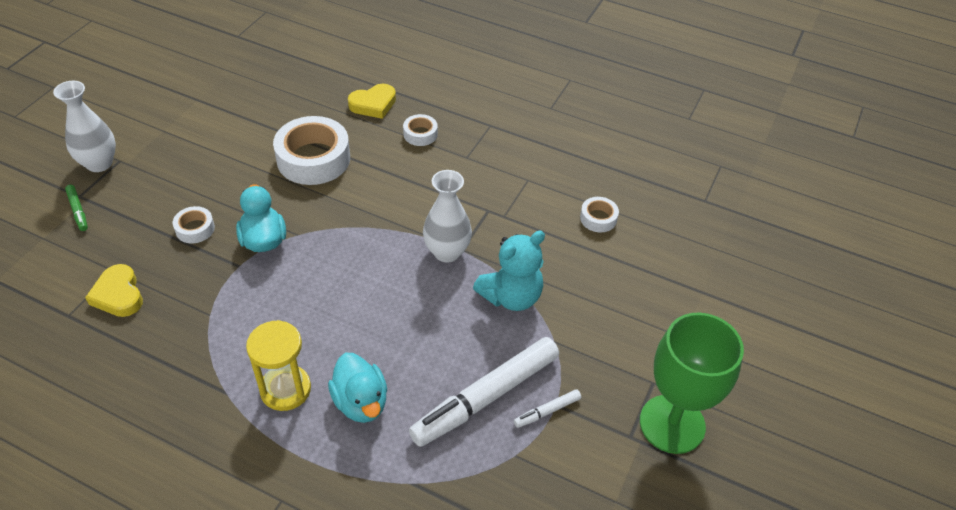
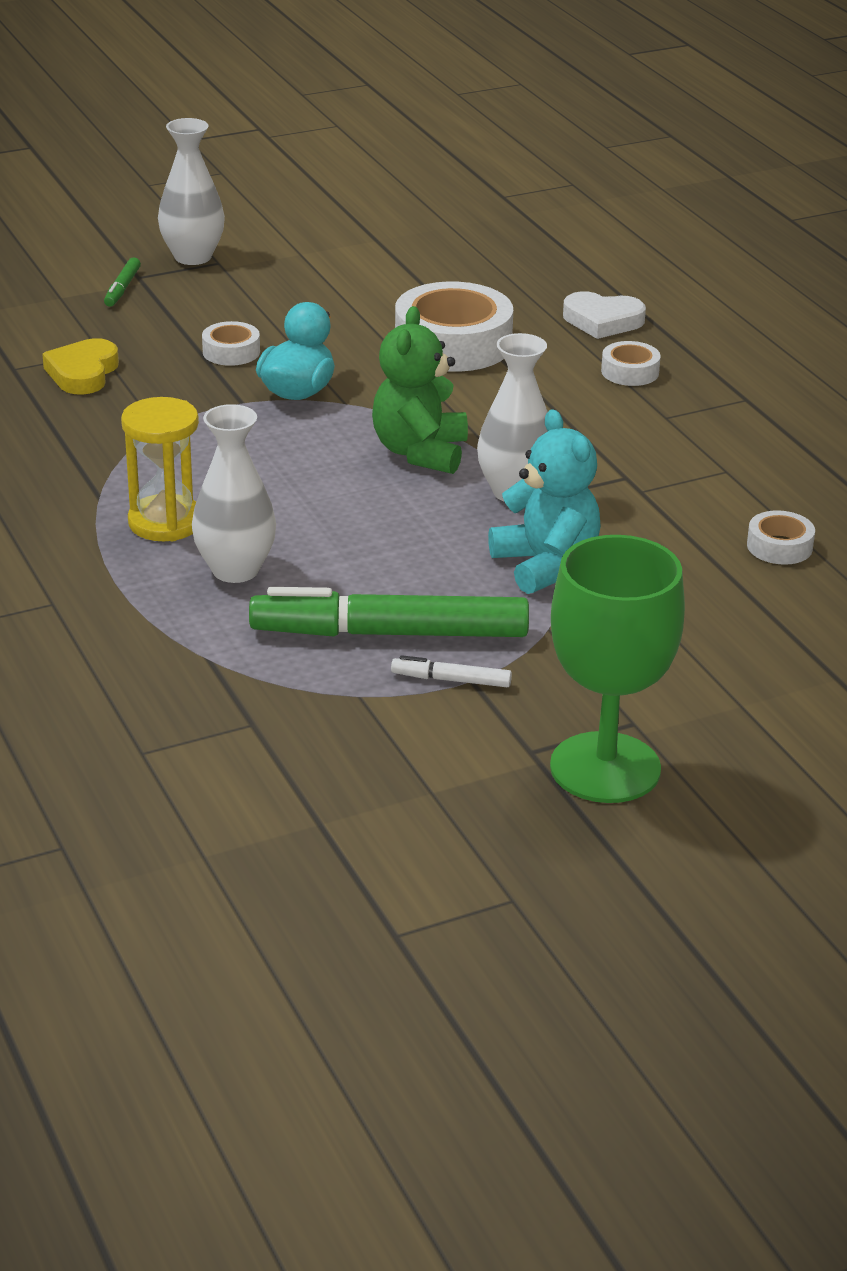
camera: 40 degrees right, 15 degrees down
turquoise duck [328,353,387,423] -> white vase [192,404,276,583]
yellow heart [348,84,396,119] -> white heart [563,291,646,339]
white marker [409,337,559,447] -> green marker [249,587,529,637]
turquoise teddy bear [473,231,545,311] -> turquoise teddy bear turned 120 degrees counterclockwise [488,409,601,594]
none -> green teddy bear [372,306,468,474]

